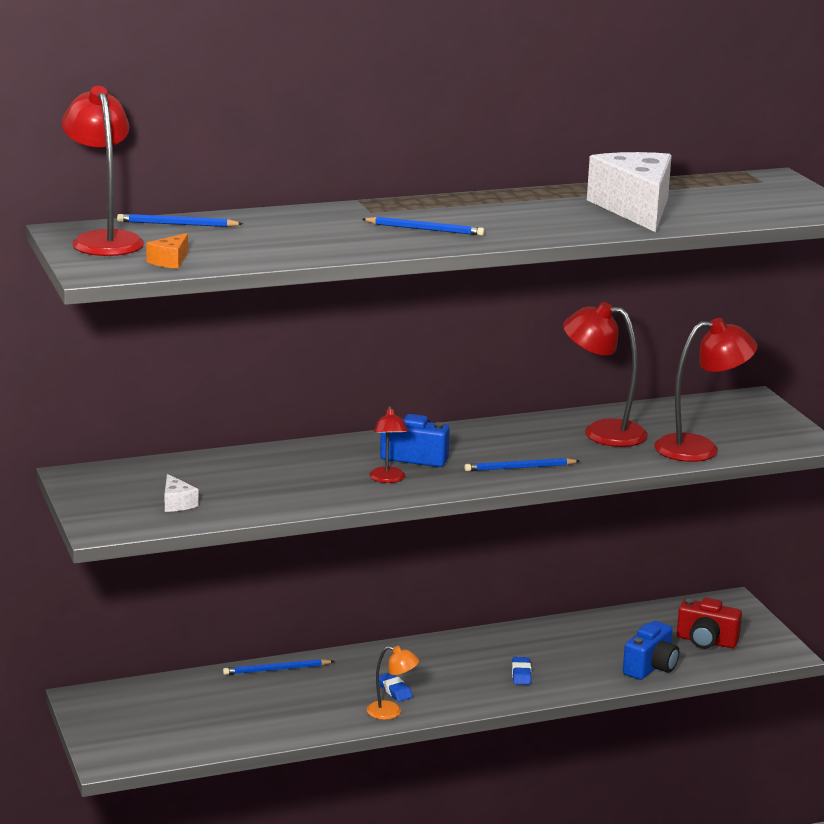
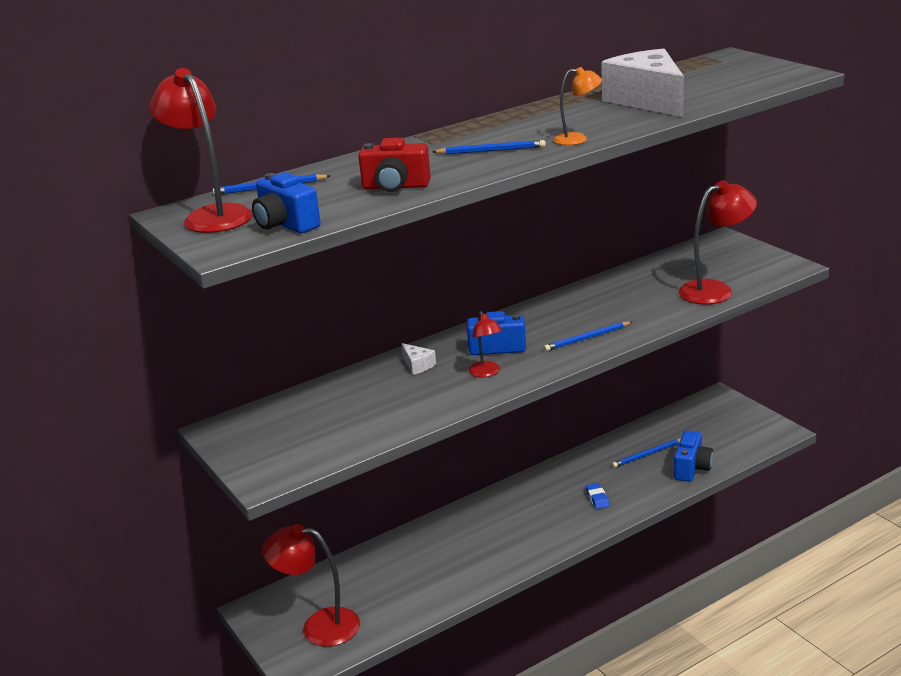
camera: 10 degrees left, 5 degrees up
orange cheese [146,233,188,269] -> blue camera [252,172,321,233]
white cheese [164,474,199,512] -> white cheese moved to [401,343,436,375]
blue pencil [223,659,334,675] -> blue pencil moved to [612,438,681,468]
orange lamp [366,646,419,720] -> orange lamp moved to [554,67,602,145]
blue eraser [379,673,413,702] -> none
red lamp [563,302,648,447] -> red lamp moved to [262,524,360,647]
red camera [677,598,742,649] -> red camera moved to [358,138,431,192]

